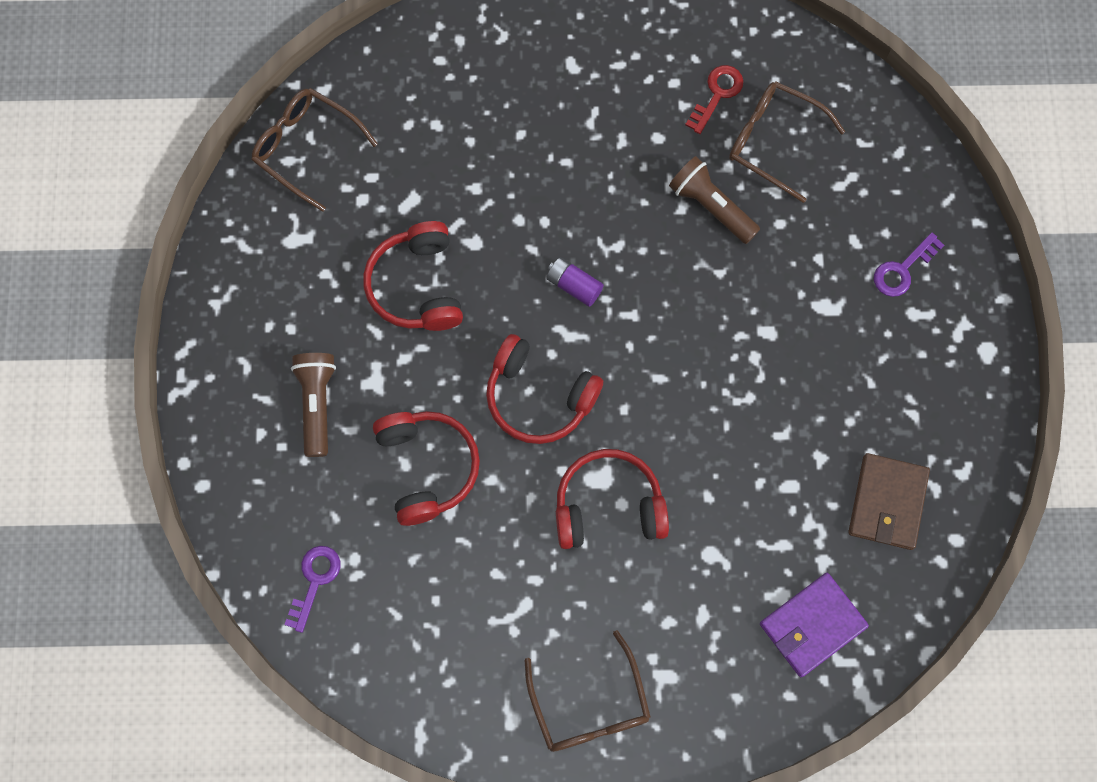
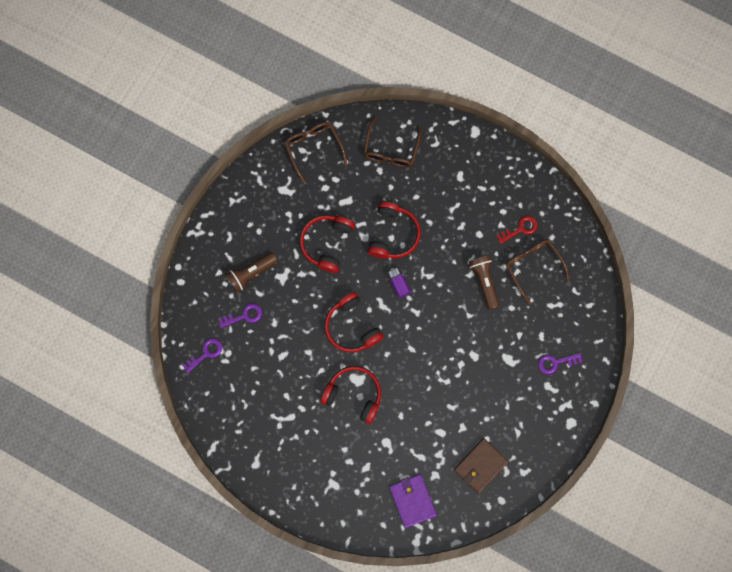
camera: 30 degrees right, 5 degrees up
brown flashlight [291,353,336,457] -> brown flashlight turned 150 degrees counterclockwise [225,252,278,292]
red headphones [373,411,480,526] -> red headphones moved to [367,201,421,258]
brown glasses [525,630,651,752] -> brown glasses moved to [363,116,421,167]
purple wallet [760,573,869,677] -> purple wallet turned 75 degrees clockwise [389,474,437,528]
none -> purple key [218,303,262,328]

